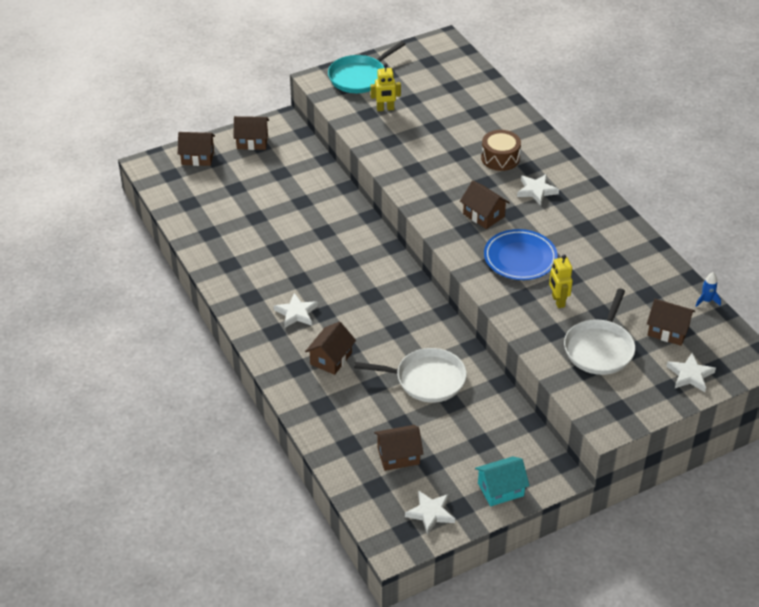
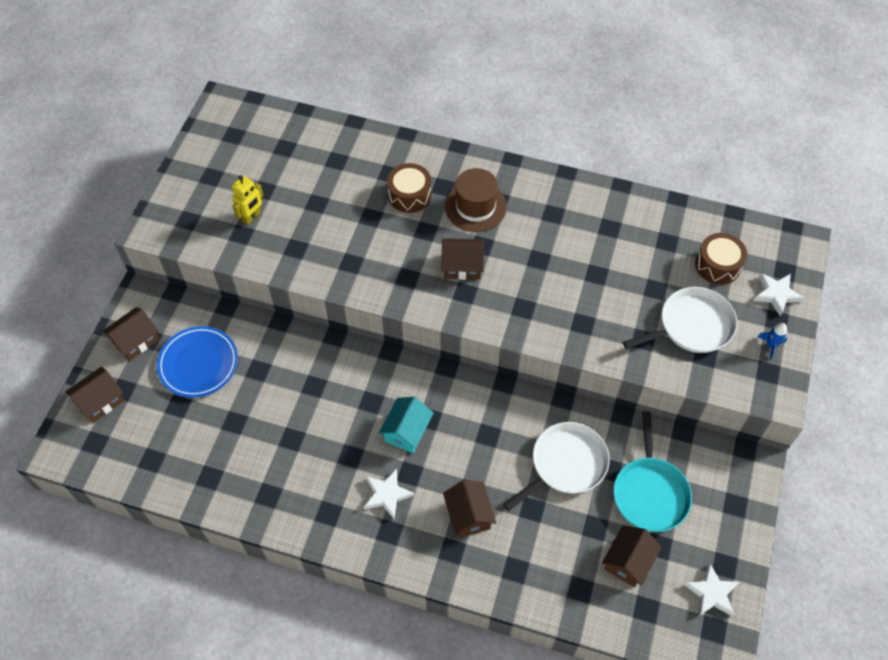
camera: 45 degrees left, 15 degrees up
turquoise pan [328,41,406,93] -> turquoise pan moved to [613,411,692,532]
turquoise house [475,456,530,506] -> turquoise house moved to [379,397,434,453]
blue plate [484,229,558,280] -> blue plate moved to [157,326,238,398]
white star [517,174,559,206] -> brown hat [445,168,507,232]
yellow robot [549,255,573,308] -> none
white pan [564,289,635,375] -> white pan turned 90 degrees counterclockwise [623,287,737,353]
brown house [647,299,695,346] -> brown drum [695,233,747,285]
blue rocket [695,272,721,307] -> blue rocket moved to [758,323,787,360]

